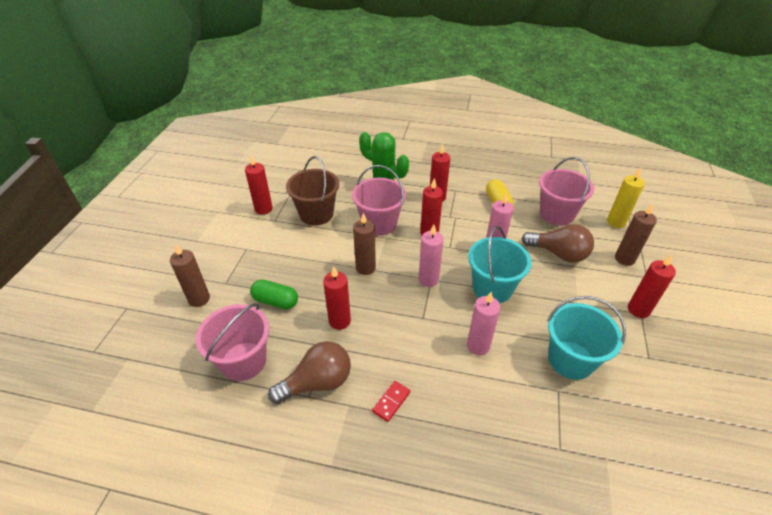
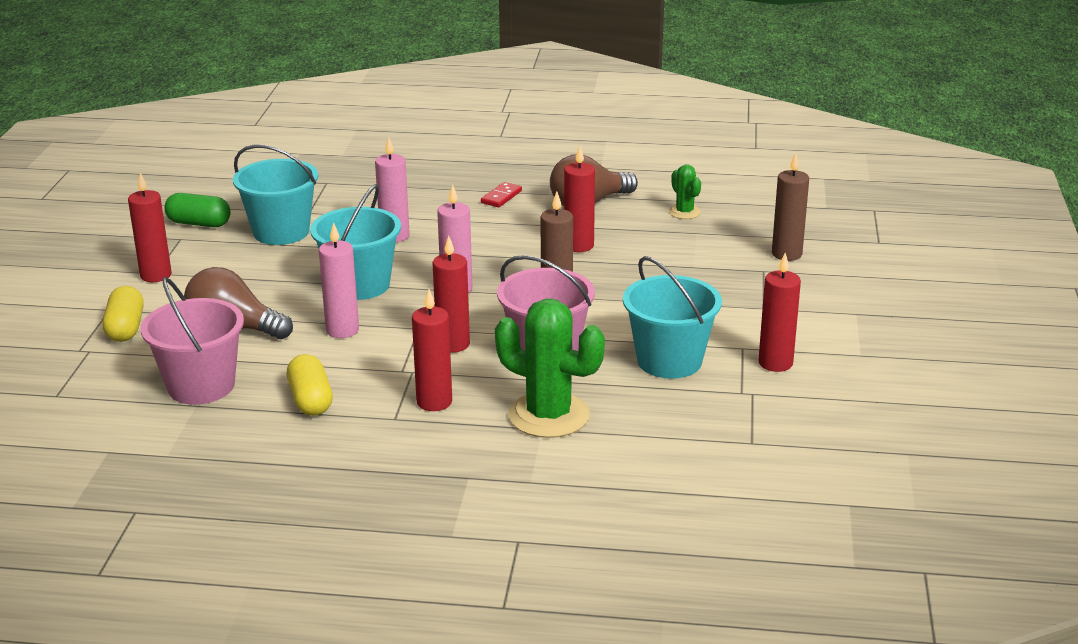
camera: 175 degrees right, 15 degrees down
pink bucket [196,303,269,381] -> green cactus [669,164,701,219]
green capsule [250,280,298,309] -> green capsule moved to [165,193,231,227]
brown bucket [286,156,339,225] -> turquoise bucket [623,256,722,379]
yellow candle [607,168,645,228] -> none
brown candle [615,204,657,266] -> yellow capsule [103,286,144,342]

